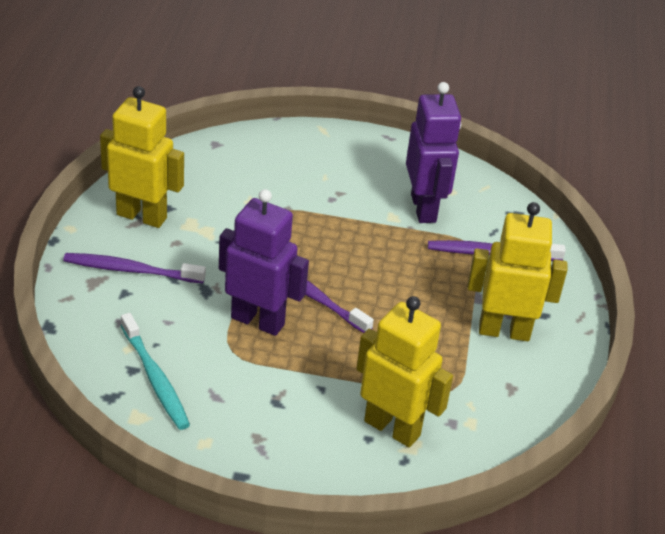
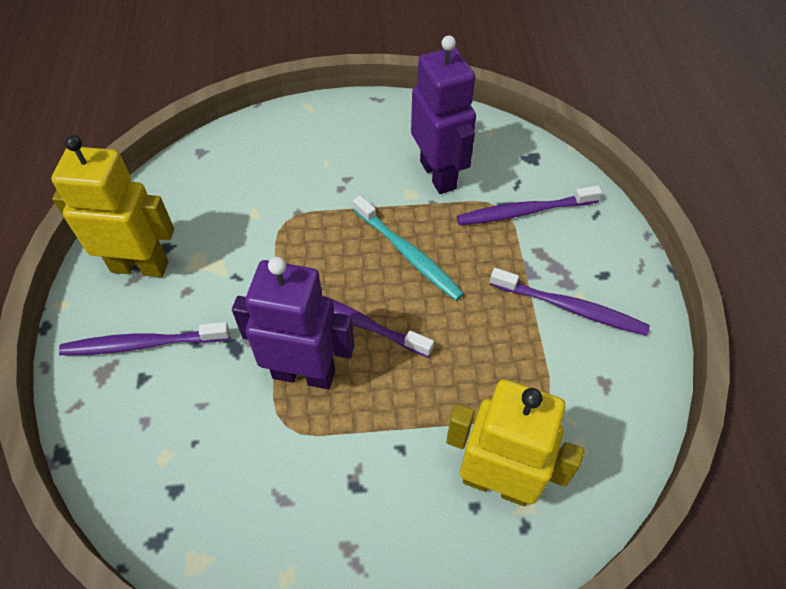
camera: 10 degrees left, 15 degrees up
turquoise toothbrush [121,313,190,430] -> turquoise toothbrush moved to [353,196,464,301]
yellow robot [468,202,567,341] -> purple toothbrush [490,268,650,336]

